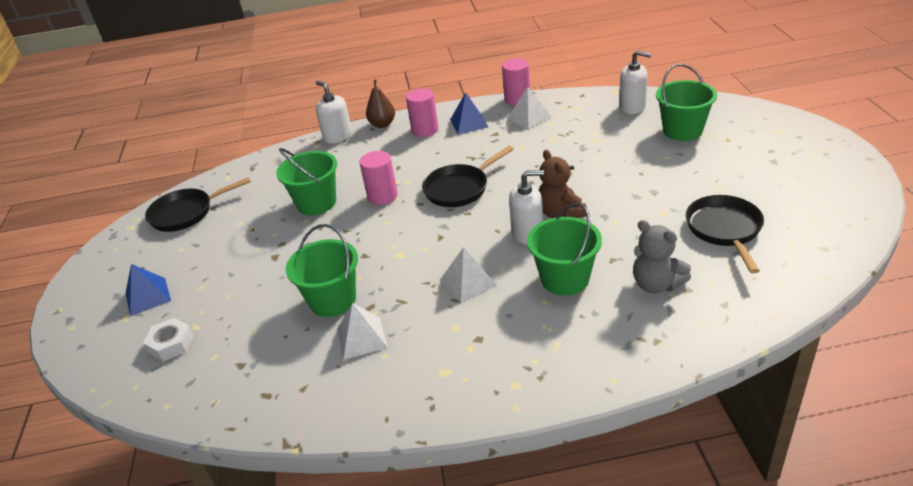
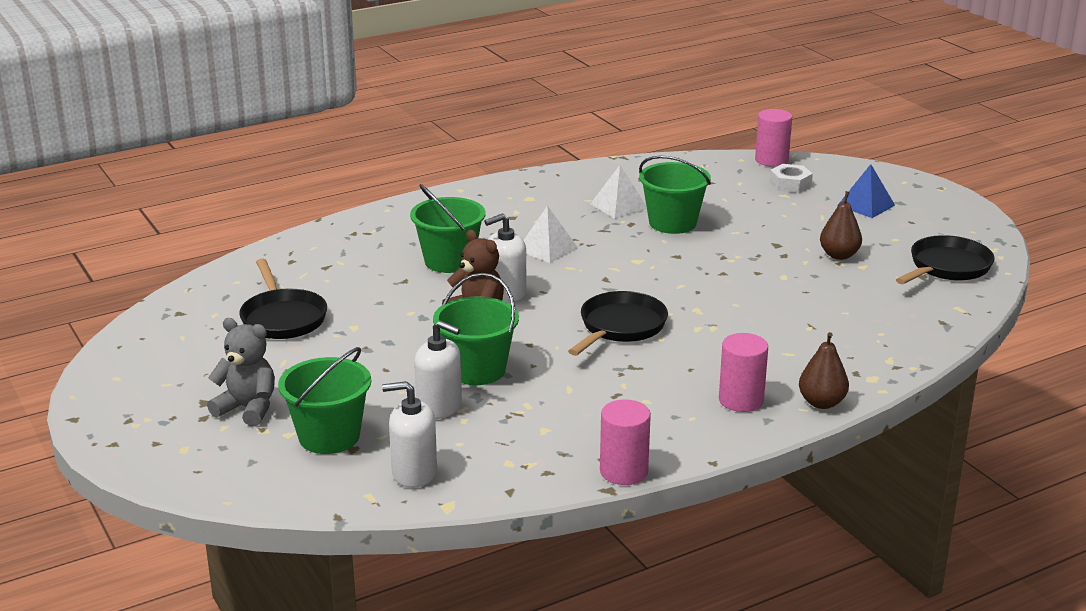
camera: 155 degrees right, 10 degrees down
green bucket [276,148,337,215] -> green bucket moved to [433,273,519,385]
white soap dispenser [316,81,352,144] -> white soap dispenser moved to [414,320,462,419]
pink cylinder [359,151,398,205] -> pink cylinder moved to [755,109,792,167]
blue pyramid [450,92,488,134] -> none
white pyramid [507,87,552,130] -> none
grey teddy bear [633,220,691,293] -> grey teddy bear moved to [207,318,275,426]
none -> brown pear [820,191,862,260]

